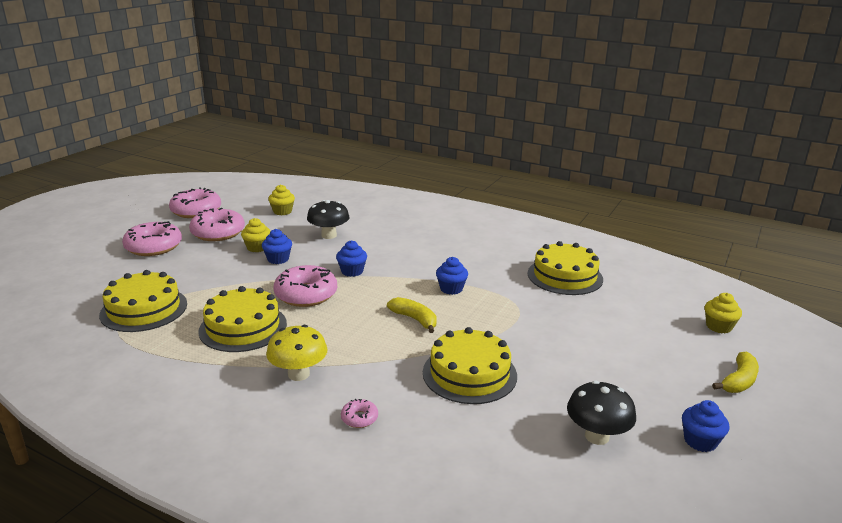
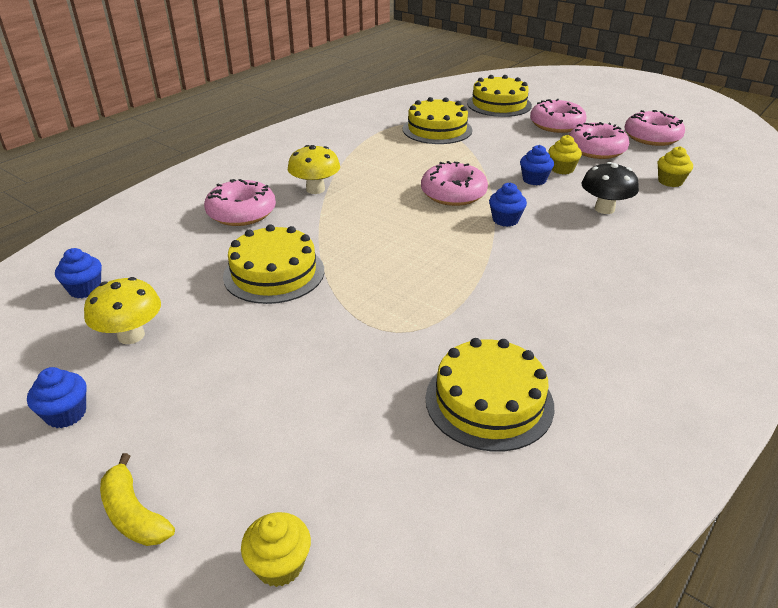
camera: 100 degrees right, 10 degrees up
yellow cake [198,286,287,352] -> yellow cake moved to [467,75,532,117]
pink donut [341,399,378,428] -> pink donut [204,179,276,226], size x2.21
yellow banana [387,297,437,333] -> none
blue cupcake [436,257,468,295] -> blue cupcake moved to [55,248,102,298]
black mushroom [567,381,636,445] -> yellow mushroom [84,277,161,344]

